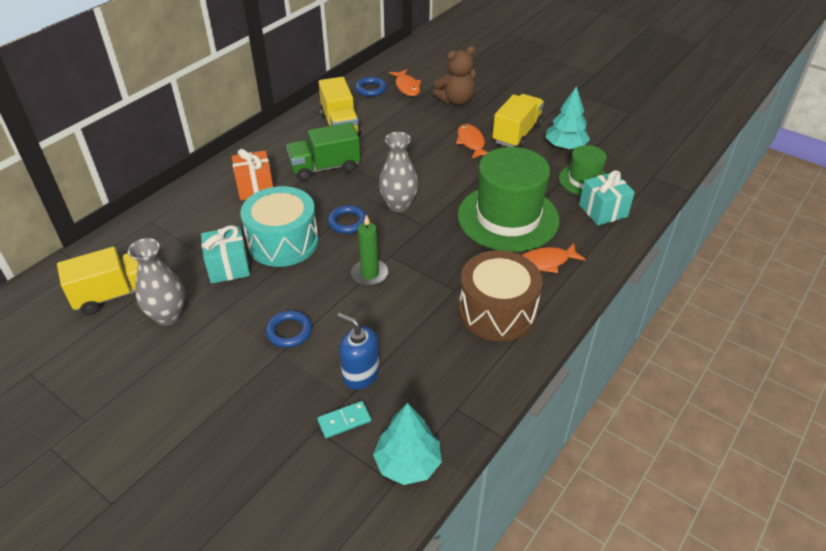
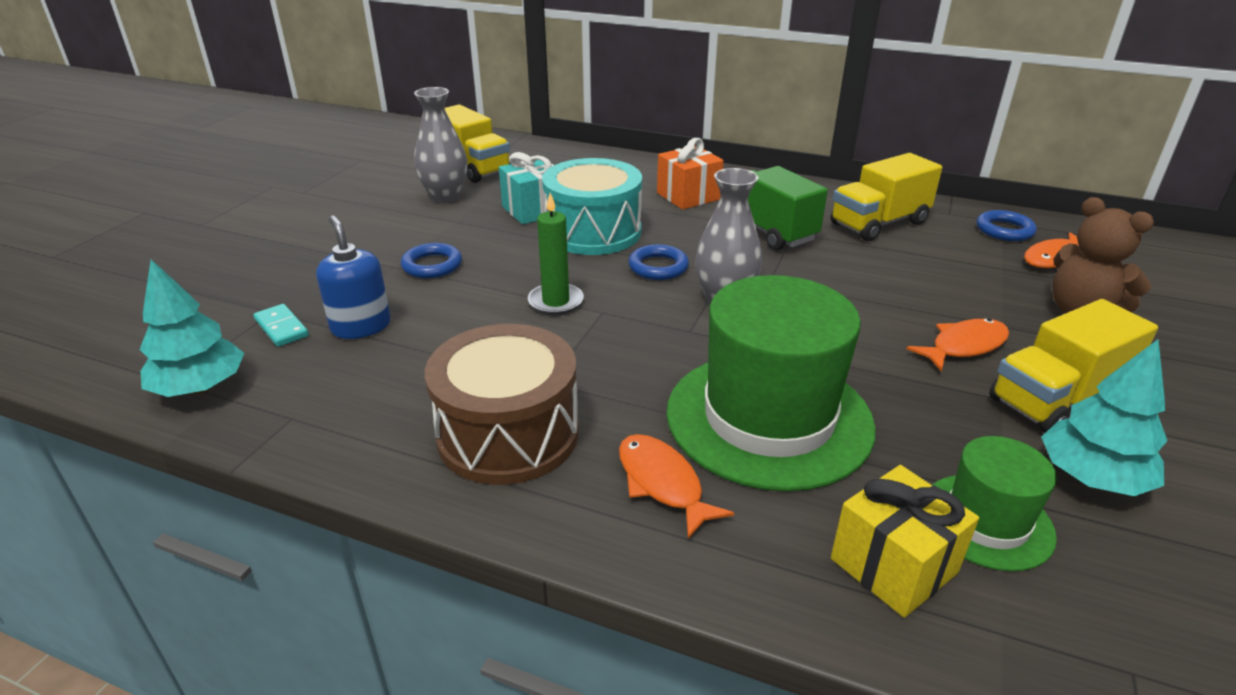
camera: 75 degrees right, 10 degrees down
blue soap dispenser [337,313,380,390] -> blue soap dispenser turned 45 degrees counterclockwise [316,215,391,339]
yellow truck [493,94,544,148] -> yellow truck turned 135 degrees clockwise [989,299,1158,433]
turquoise gift [579,170,635,225] -> yellow gift [831,465,979,618]

